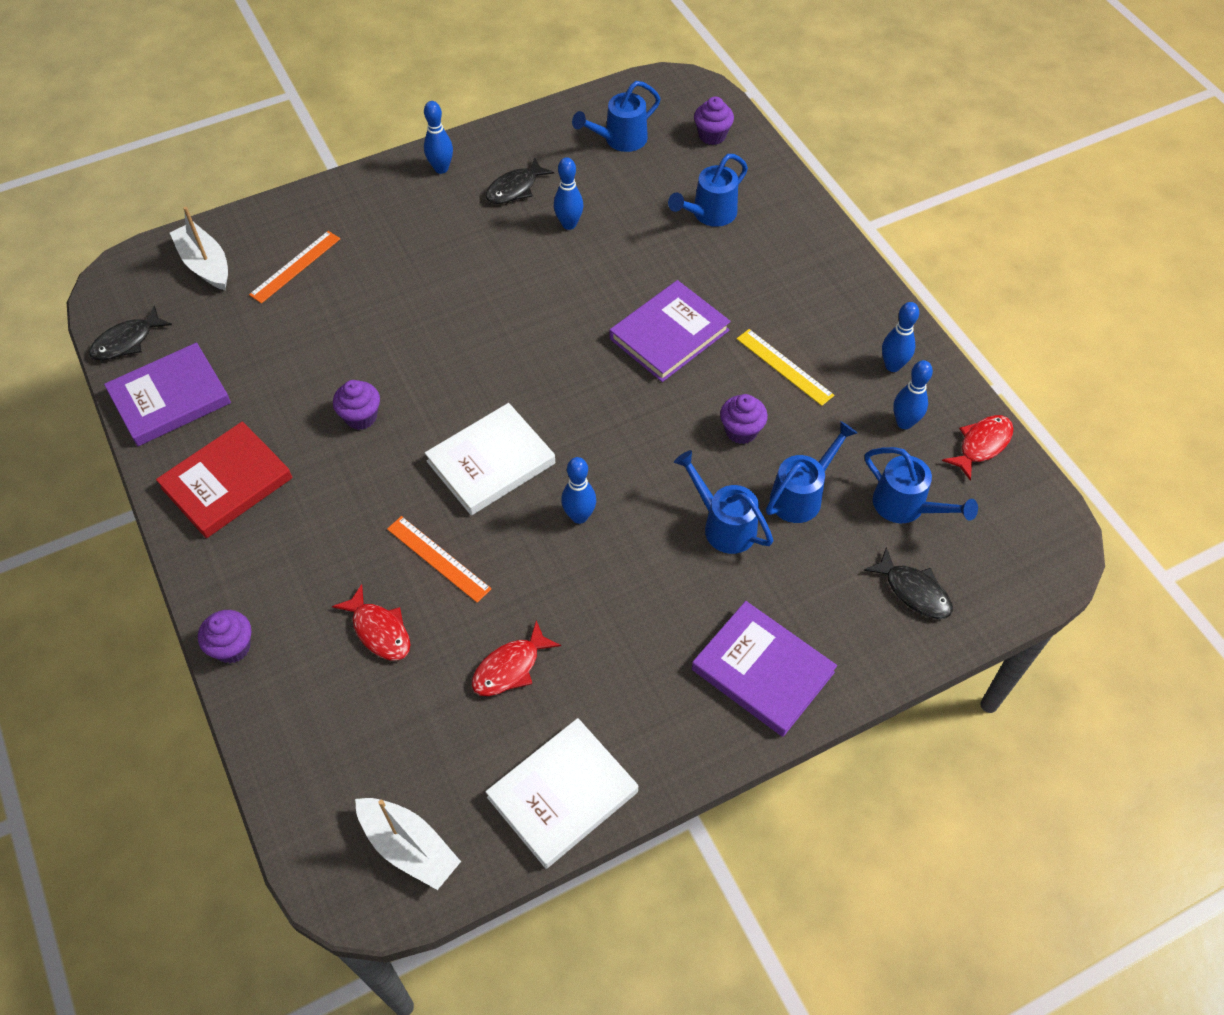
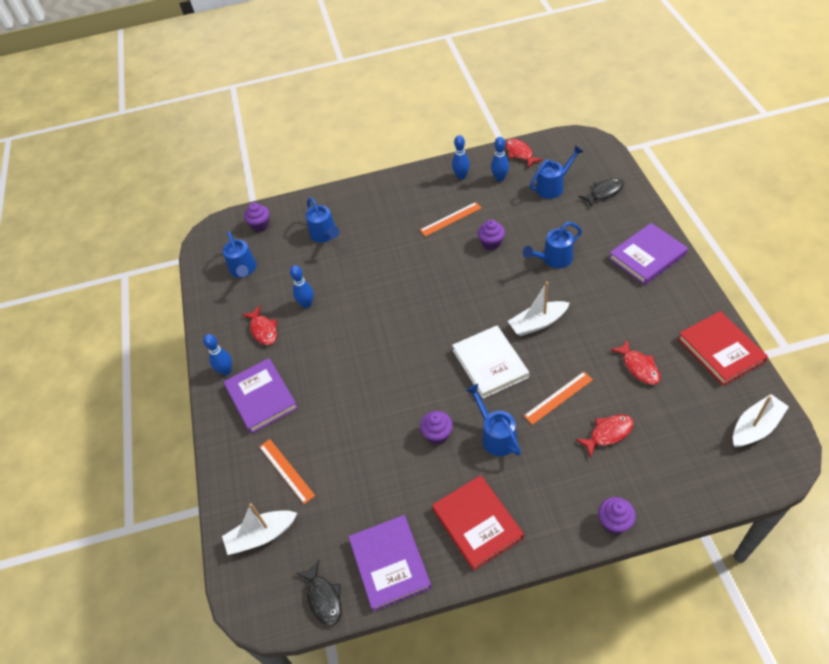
camera: 70 degrees left, 5 degrees down
white book [485,718,638,869] -> red book [677,311,768,386]
black fish [486,157,554,204] -> red fish [242,306,277,345]
blue bowling pin [561,457,596,524] -> white boat [508,282,570,336]
purple book [610,280,731,382] -> purple book moved to [224,358,298,434]
yellow ruler [737,329,834,406] -> orange ruler [420,202,481,237]
blue watering can [766,421,857,523] -> blue watering can moved to [466,384,521,456]

